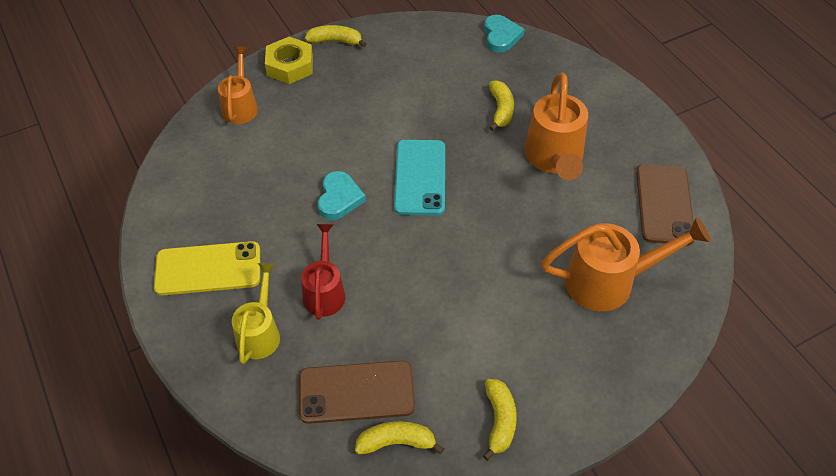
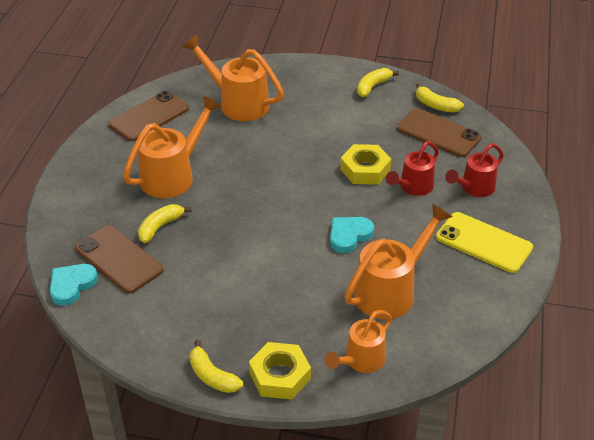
camera: 140 degrees left, 10 degrees down
yellow watering can [232,263,280,364] -> red watering can [445,143,504,197]
turquoise phone [394,140,445,215] -> none
none -> brown phone [75,225,164,294]
none -> yellow nut [340,144,391,185]
none -> orange watering can [344,203,453,319]

